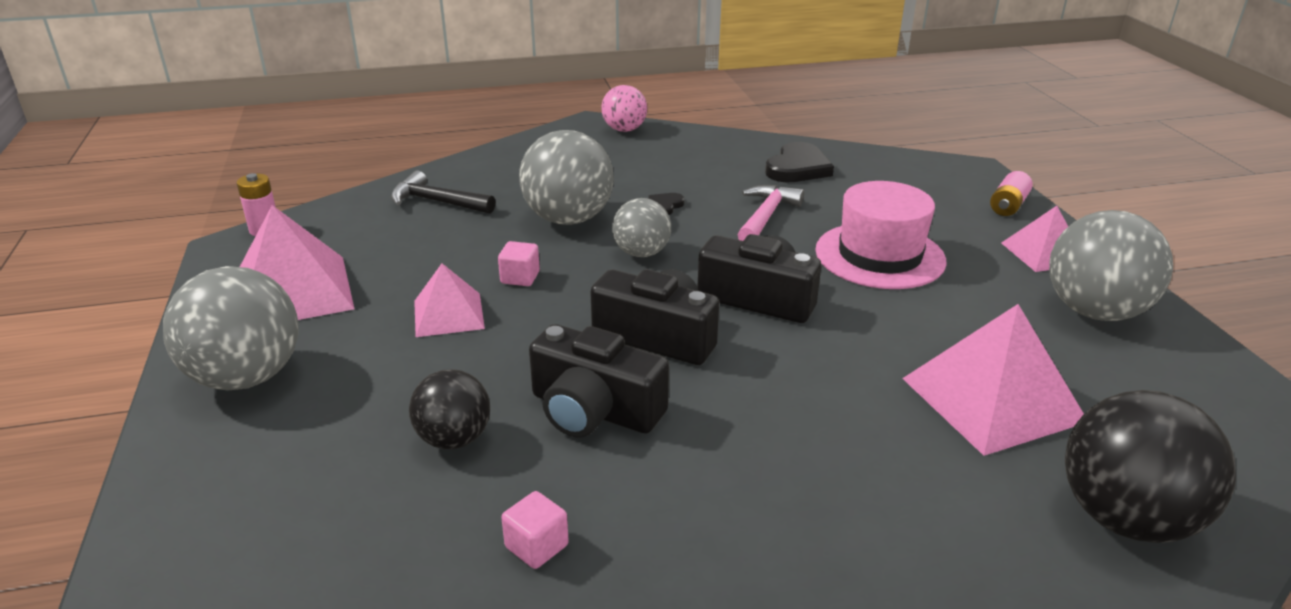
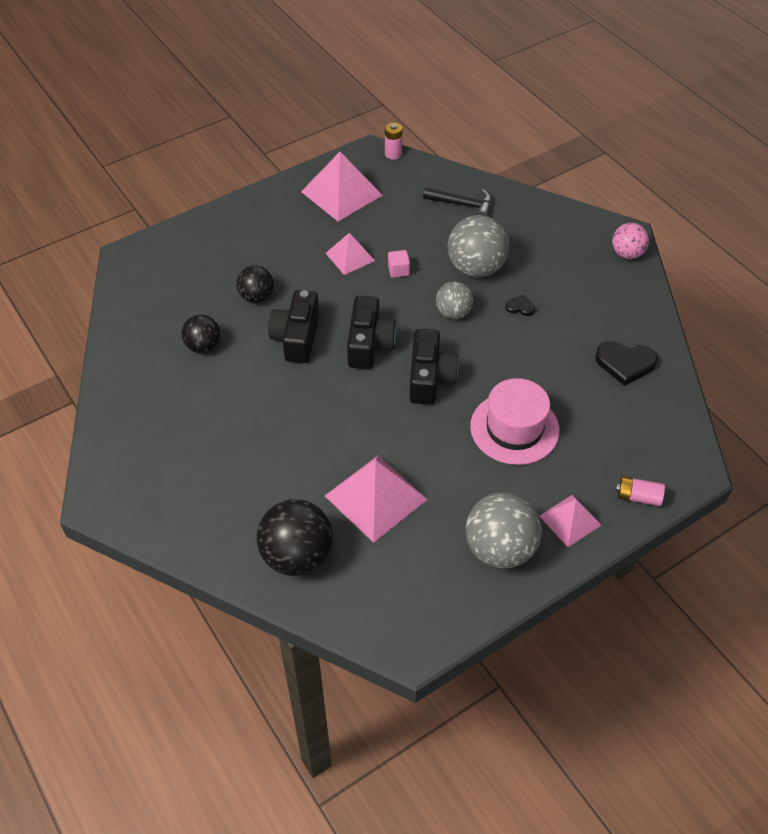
camera: 70 degrees right, 20 degrees up
grey ball [163,266,299,391] -> none
black hammer [391,171,495,214] -> black hammer turned 105 degrees clockwise [423,187,492,216]
pink cube [501,491,569,569] -> black ball [181,315,221,353]
pink hammer [738,185,804,241] -> none

